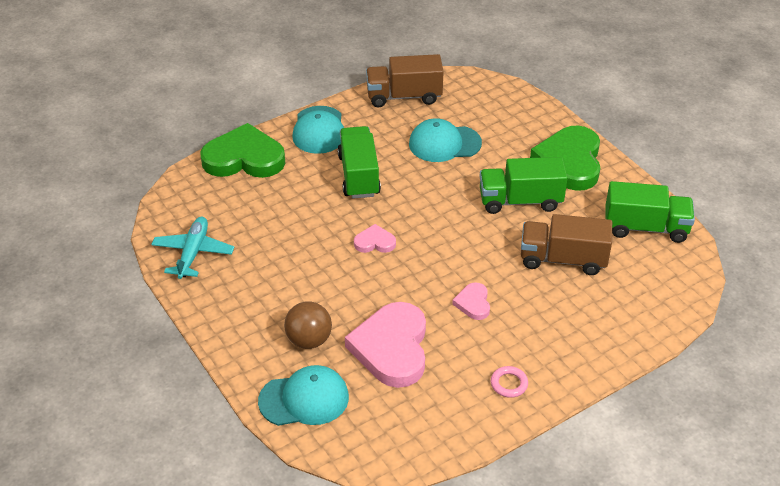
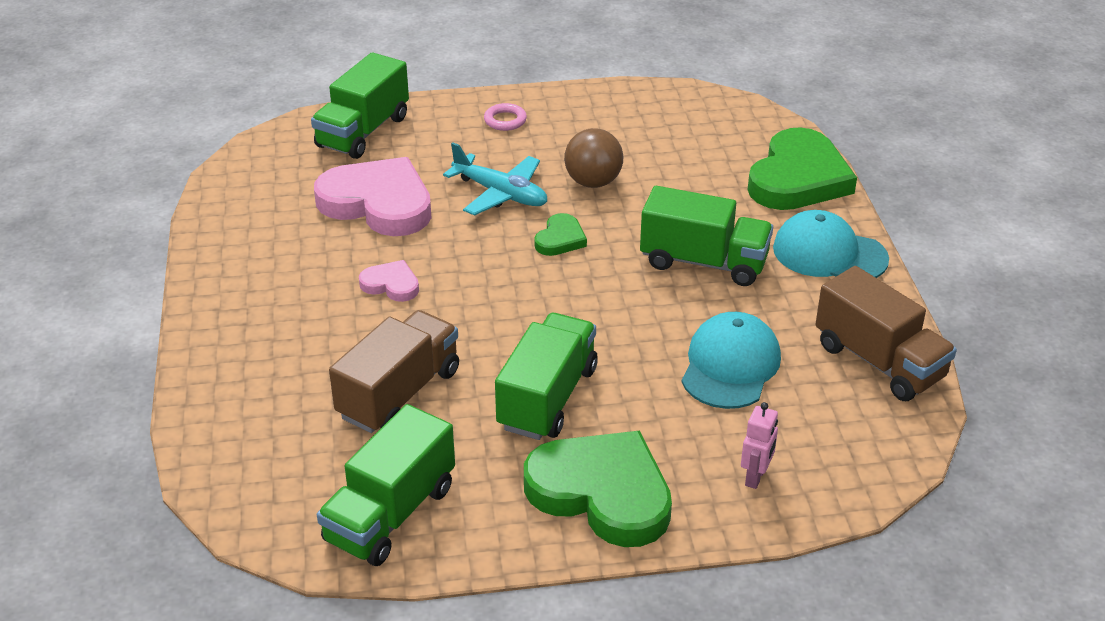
camera: 115 degrees right, 5 degrees down
turquoise plane [151,217,234,279] -> turquoise plane moved to [443,142,547,215]
turquoise cap [258,365,349,426] -> green truck [311,52,409,159]
brown ball [284,301,332,349] -> brown ball moved to [564,128,623,188]
pink heart [354,224,396,253] -> green heart [534,213,587,256]
brown truck [366,54,444,107] -> brown truck turned 120 degrees clockwise [815,266,957,401]
pink ring [491,366,528,398] -> pink ring moved to [484,103,527,131]
none -> pink robot [741,402,778,489]

